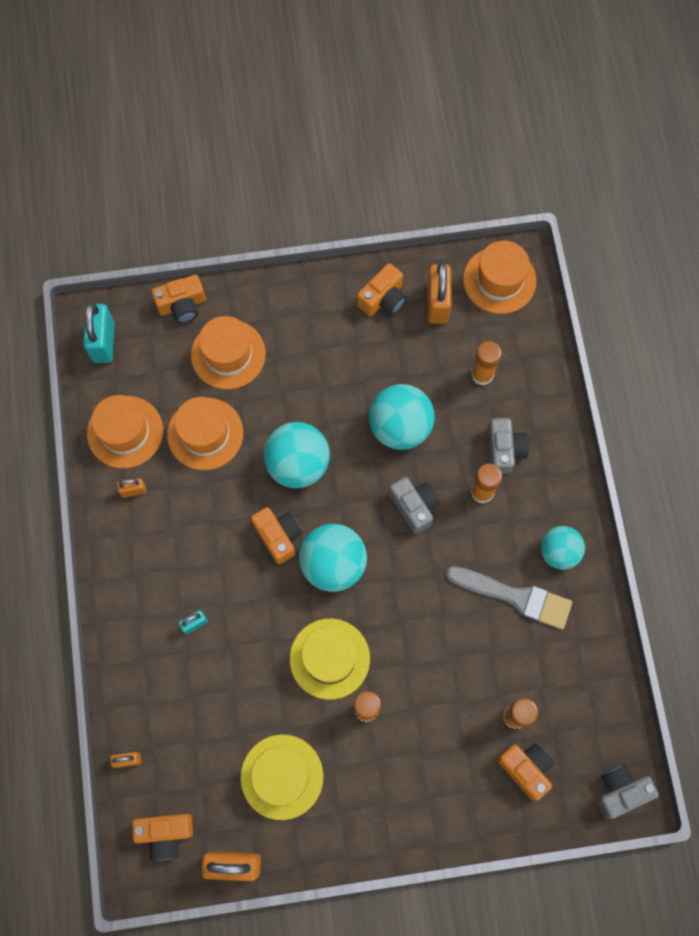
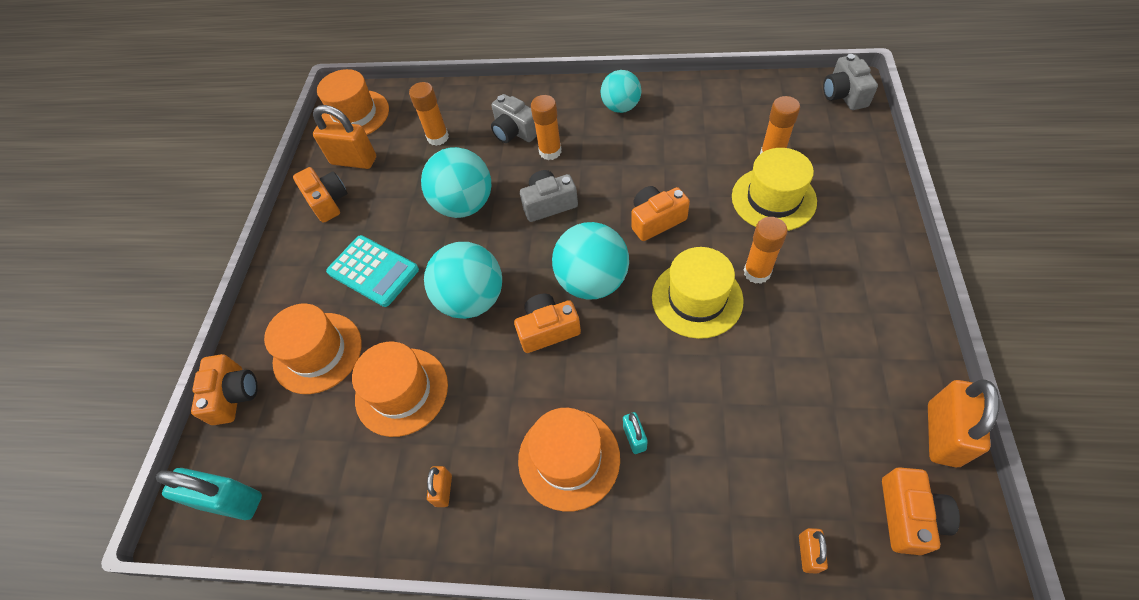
camera: 70 degrees left, 15 degrees down
orange hat [87,395,163,468] -> orange hat moved to [518,408,620,512]
yellow hat [241,734,323,820] -> yellow hat moved to [732,148,817,231]
grey brush [446,566,572,630] -> none
grey camera [488,418,529,474] -> grey camera turned 150 degrees counterclockwise [491,94,537,143]
orange camera [497,743,554,801] -> orange camera moved to [631,186,690,241]
none -> turquoise calculator [326,235,419,307]

